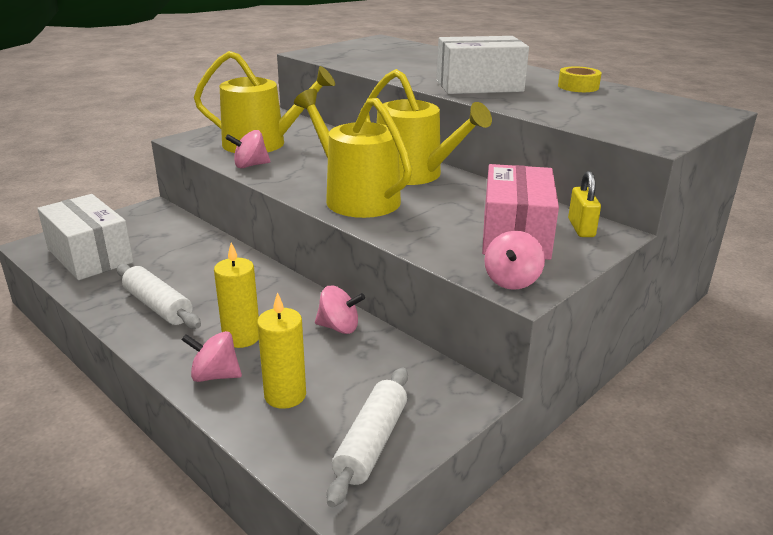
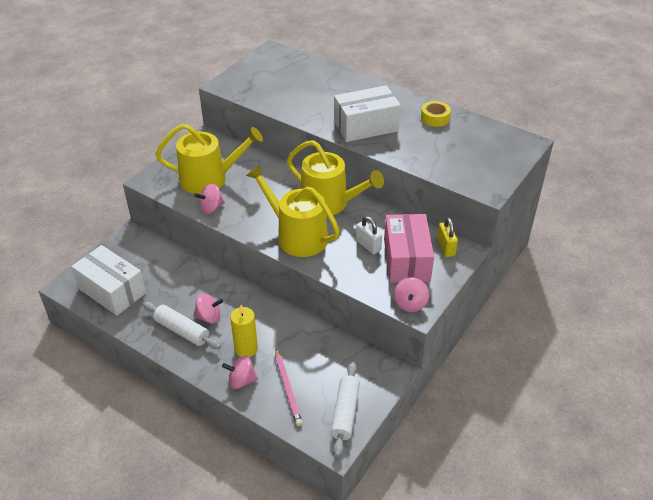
camera: 10 degrees left, 15 degrees up
yellow candle [257,292,306,409] -> pink pencil [275,348,303,426]
pink spinning top [315,286,365,334] -> pink spinning top moved to [193,293,223,323]
none -> white padlock [356,216,382,254]

